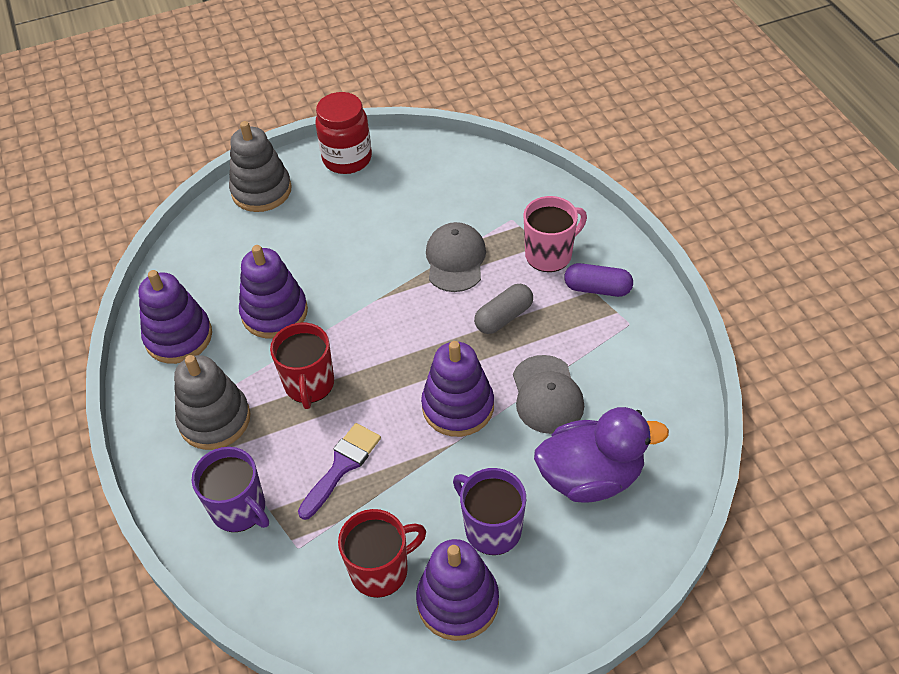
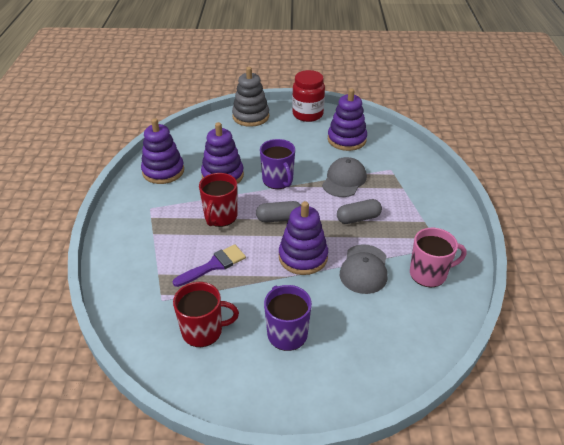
camera: 20 degrees right, 10 degrees down
grey stacking toy [174,355,250,450] -> none
purple mug [191,447,269,532] -> purple mug moved to [260,139,295,189]
purple stacking toy [416,539,499,641] -> purple stacking toy moved to [328,88,367,151]
pink mug [523,196,587,272] -> pink mug moved to [410,228,467,287]
purple duck [534,407,669,503] -> none
purple capsule [564,263,633,297] -> none
none -> grey capsule [256,201,301,223]

